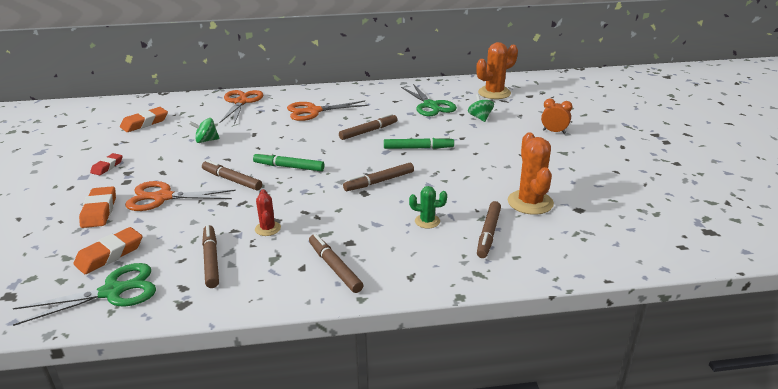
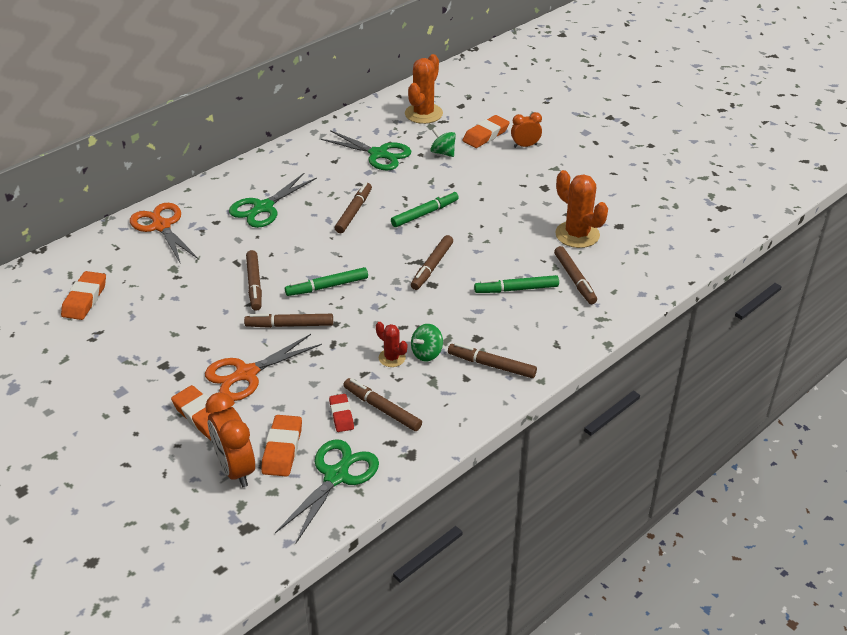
camera: 35 degrees left, 10 degrees up
red eraser [90,153,123,175] -> red eraser moved to [329,394,354,432]
green spinning top [189,118,220,143] -> green spinning top moved to [411,324,443,361]
orange scissors [287,101,369,121] -> green scissors [229,172,317,228]
green cactus [409,186,447,229] -> green marker [474,275,559,293]
none -> orange clock [205,392,255,487]
none -> brown marker [246,250,262,311]
none -> orange eraser [463,115,510,148]

